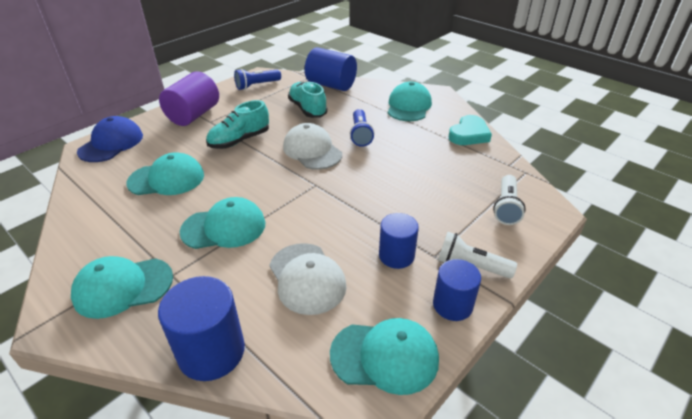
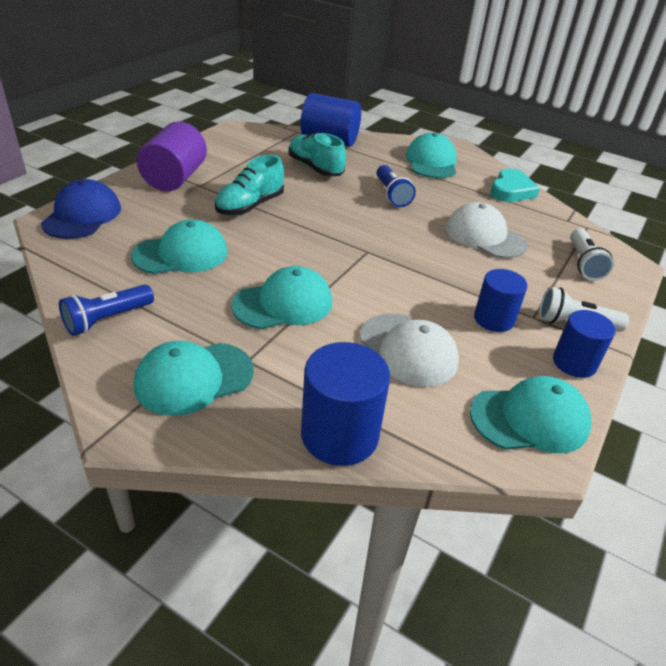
camera: 15 degrees left, 0 degrees up
blue flashlight [234,69,281,90] -> blue flashlight moved to [59,284,154,336]
white cap [283,123,342,170] -> white cap moved to [446,202,528,258]

